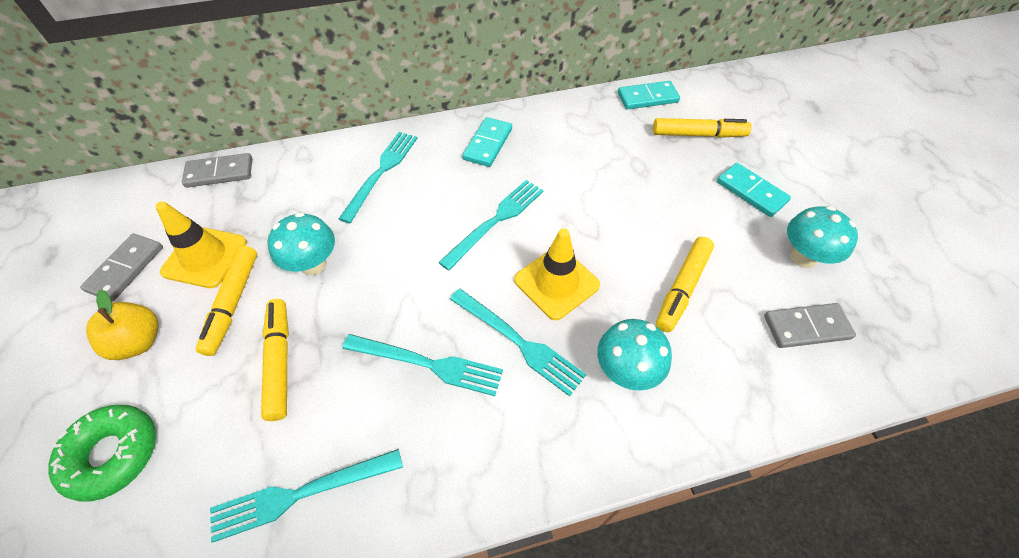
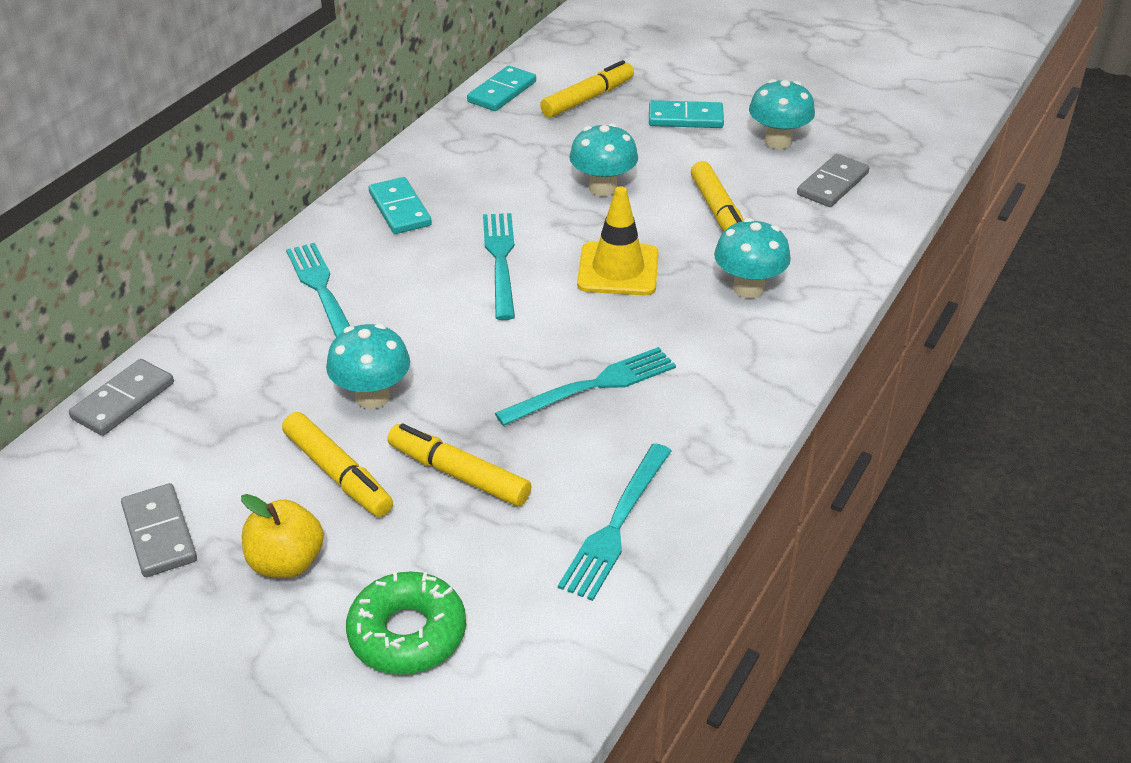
camera: 45 degrees left, 15 degrees down
yellow traffic cone [155,201,247,288] -> none
turquoise fork [450,289,587,396] -> none
none -> turquoise mushroom [569,123,638,196]

